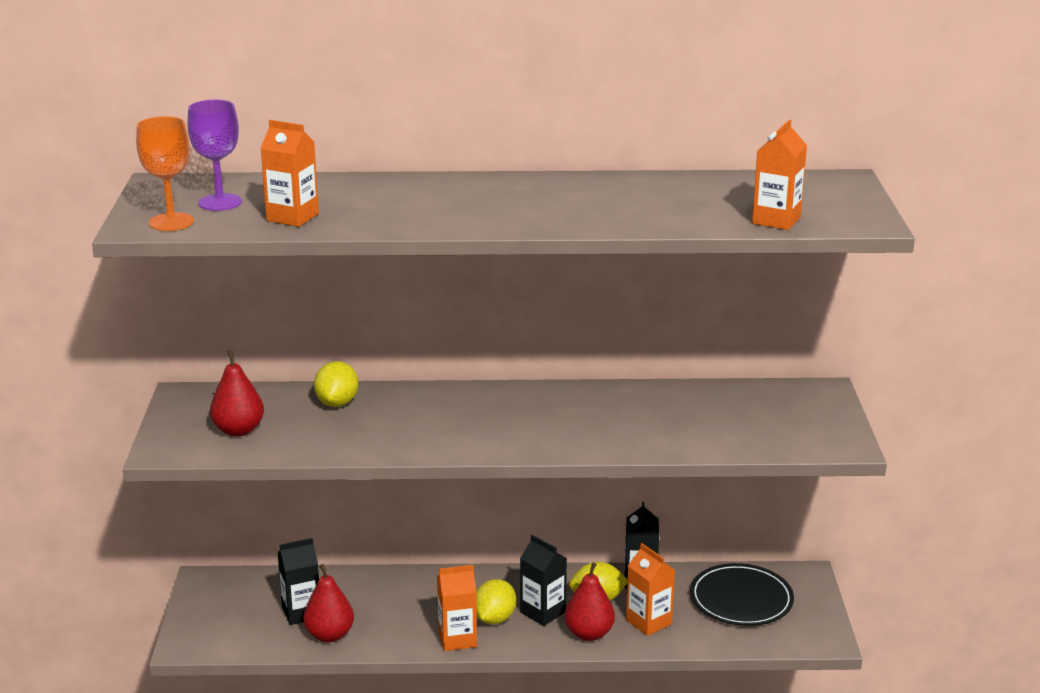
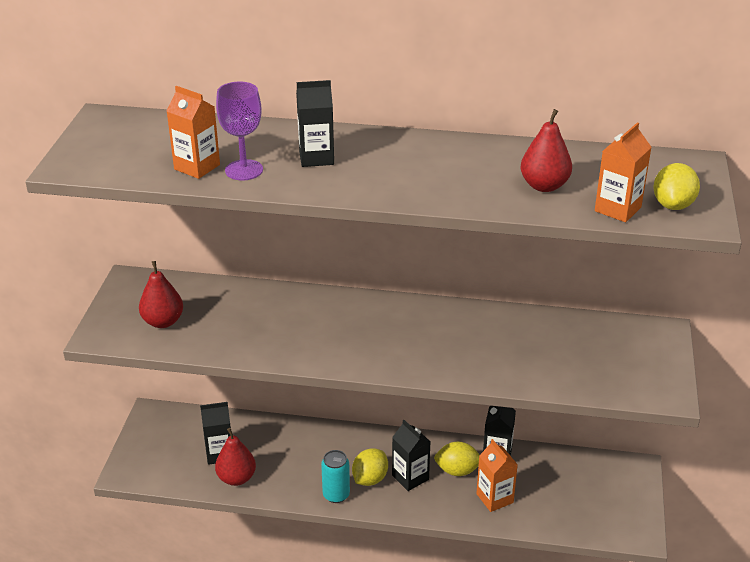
camera: 10 degrees right, 10 degrees up
orange goblet [136,116,194,231] -> none
purple goblet [187,100,242,211] -> purple goblet moved to [216,82,263,181]
yellow lemon [314,361,358,407] -> yellow lemon moved to [653,163,700,210]
orange carton [437,565,477,651] -> turquoise can [321,450,350,503]
red pear [564,562,615,641] -> red pear moved to [521,109,572,192]
black plate [690,563,794,626] -> none
none -> black carton [296,80,334,167]

